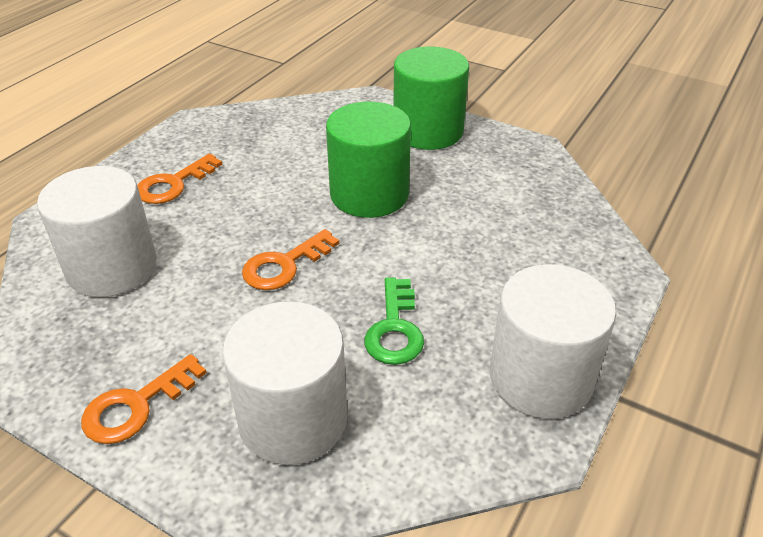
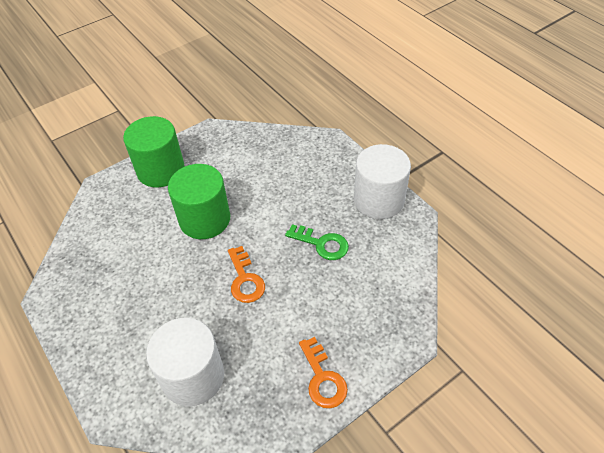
camera: 65 degrees left, 10 degrees up
orange key [137,153,223,204] -> none
white cylinder [222,301,348,465] -> none

